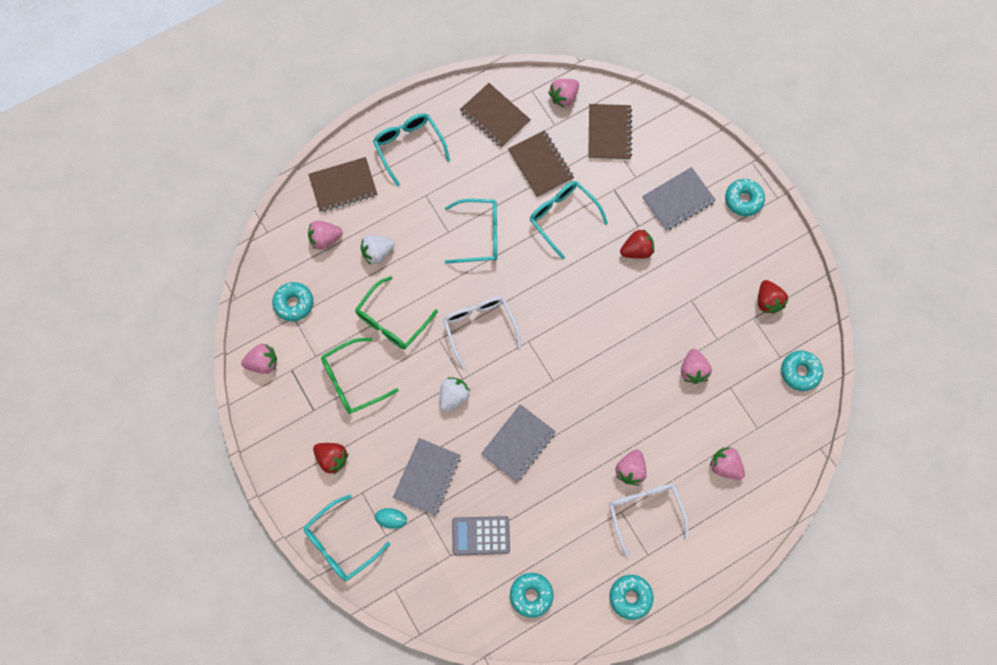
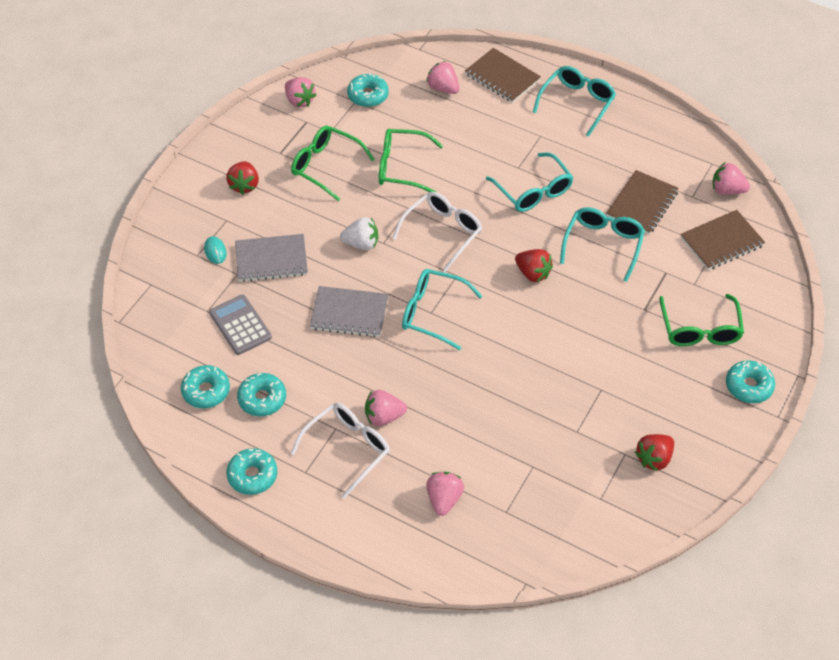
camera: 60 degrees right, 20 degrees down
turquoise glasses [304,495,390,581] -> turquoise glasses moved to [402,269,483,350]
white strawberry [361,235,395,265] -> none
brown notebook [460,83,531,148] -> none
red strawberry [620,229,654,259] -> red strawberry moved to [515,249,553,282]
grey notebook [642,167,716,231] -> green glasses [659,294,744,346]
pink strawberry [681,349,712,384] -> none
turquoise donut [781,351,823,391] -> turquoise donut moved to [237,373,286,416]

